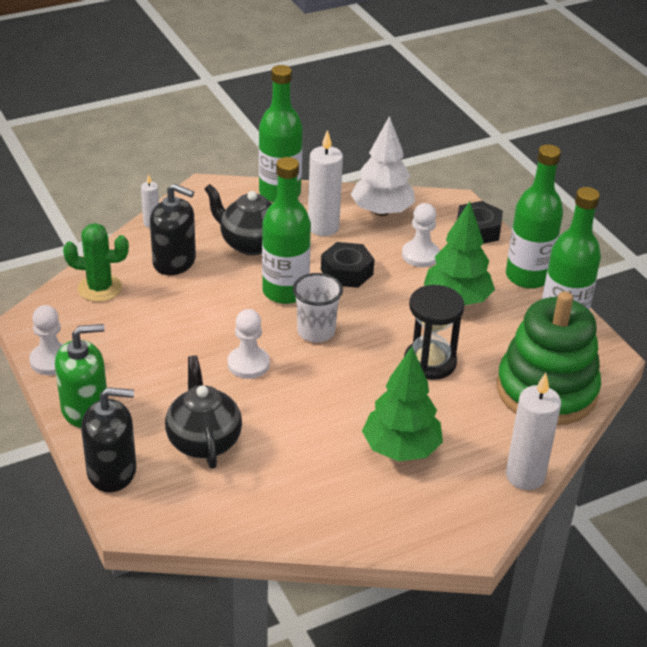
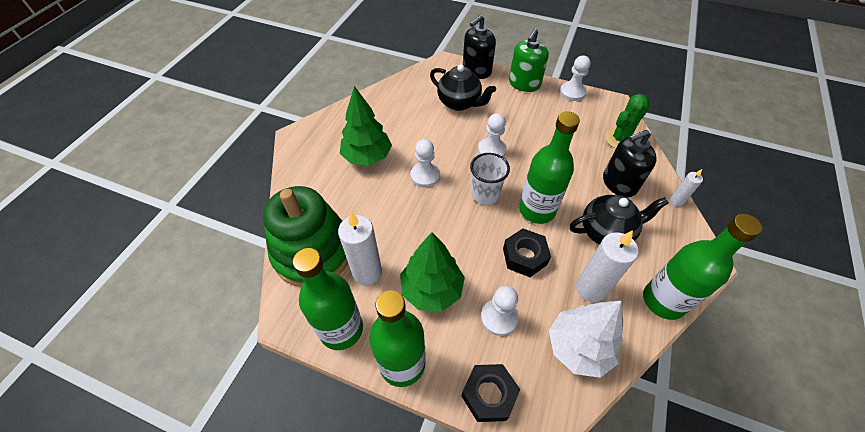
camera: 140 degrees right, 15 degrees up
black hourglass [404,285,465,380] -> none
white candle [506,373,561,490] -> white candle moved to [338,212,382,285]
none -> white pawn [410,139,440,188]

